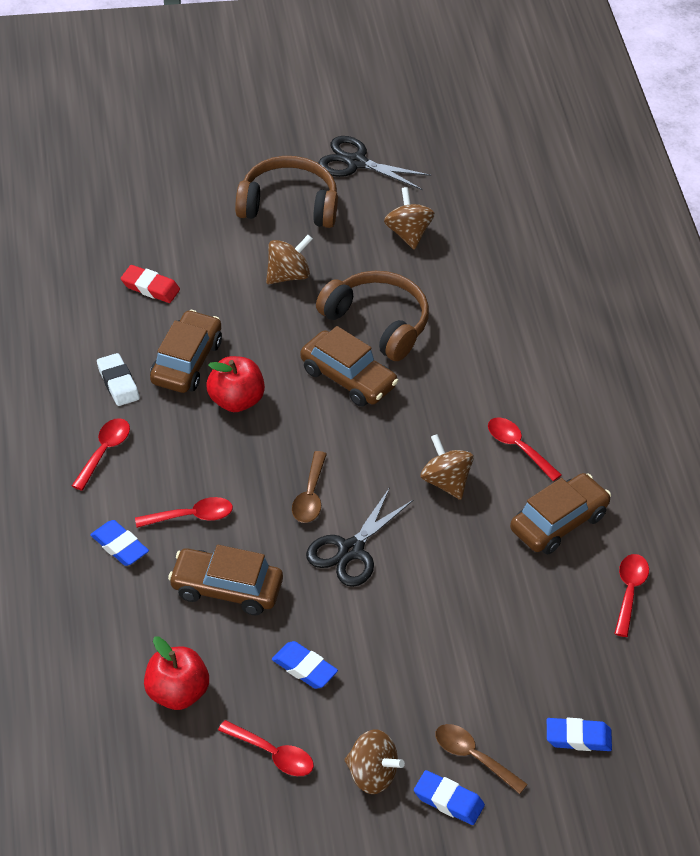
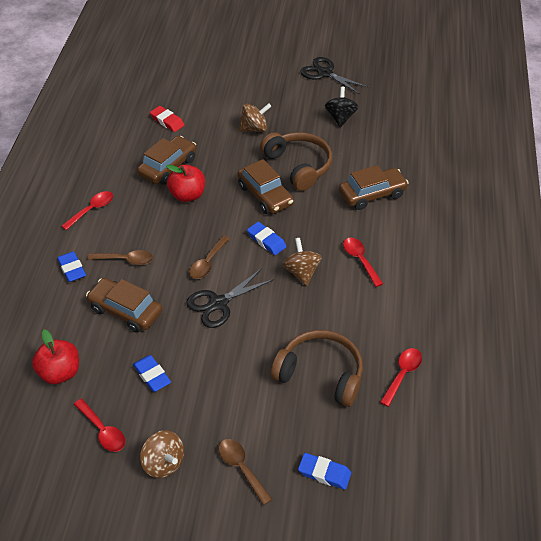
camera: 20 degrees right, 0 degrees up
white eraser [97,353,140,406] -> none
red spoon [135,497,233,528] -> brown spoon [88,250,153,265]
brown headphones [235,156,338,228] -> brown headphones moved to [271,330,363,407]
brown spinning top [384,187,435,250] -> black spinning top [325,87,358,127]
blue eraser [414,770,485,825] -> blue eraser moved to [247,222,286,255]
brown car [510,473,611,554] -> brown car moved to [339,165,409,210]

